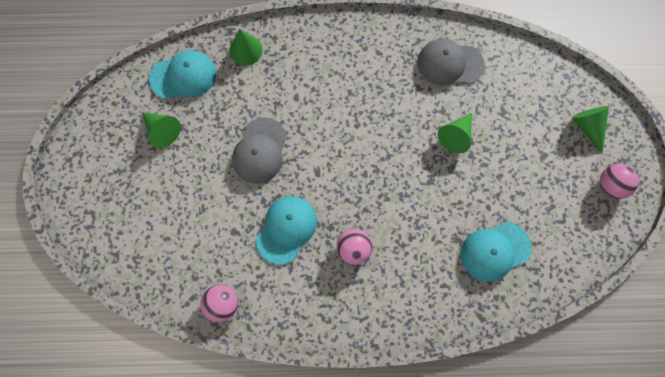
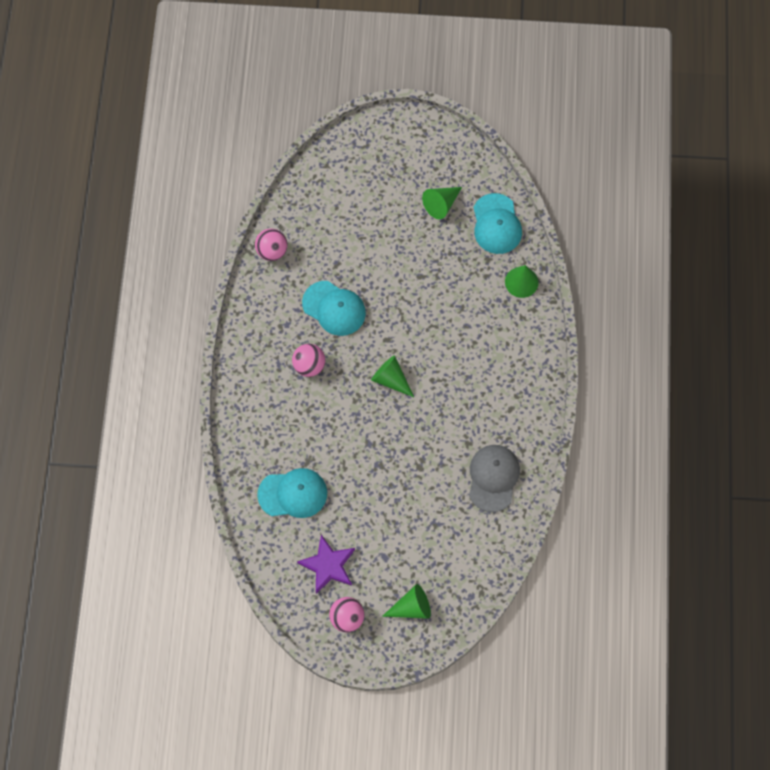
camera: 95 degrees right, 5 degrees down
grey cap [232,118,287,184] -> none
green cone [438,113,472,153] -> green cone moved to [371,355,414,397]
turquoise cap [461,222,532,282] -> turquoise cap turned 105 degrees clockwise [257,468,327,518]
none -> purple star [297,535,355,594]

